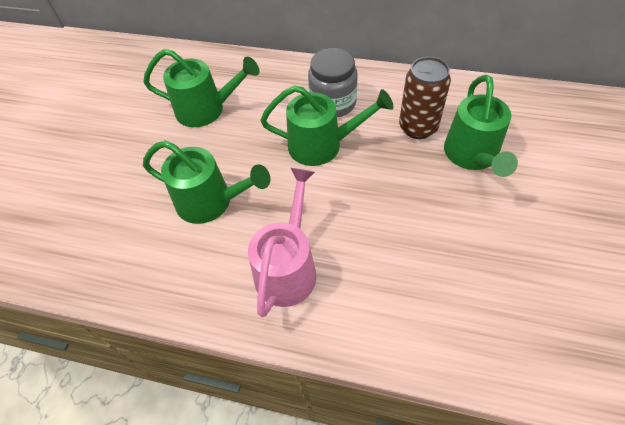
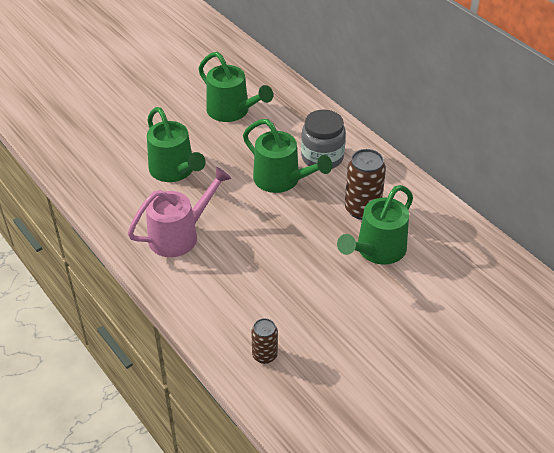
camera: 35 degrees right, 10 degrees down
none -> brown can [251,318,278,364]

